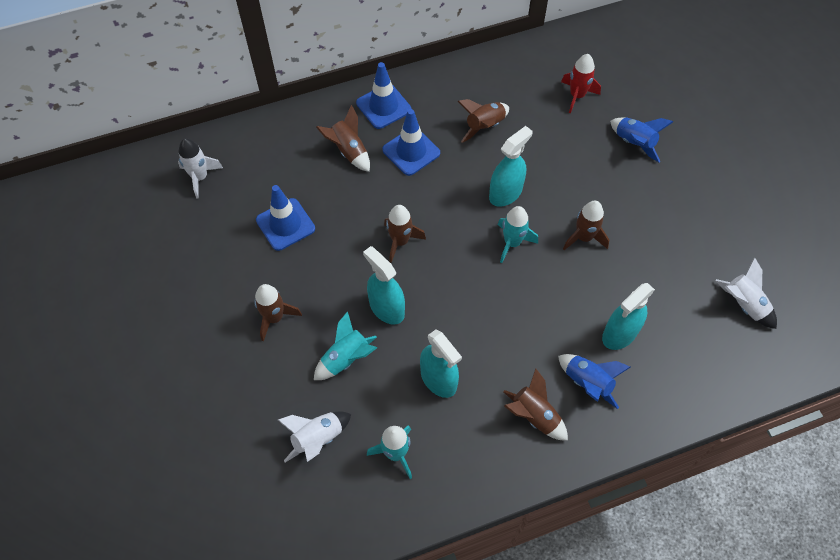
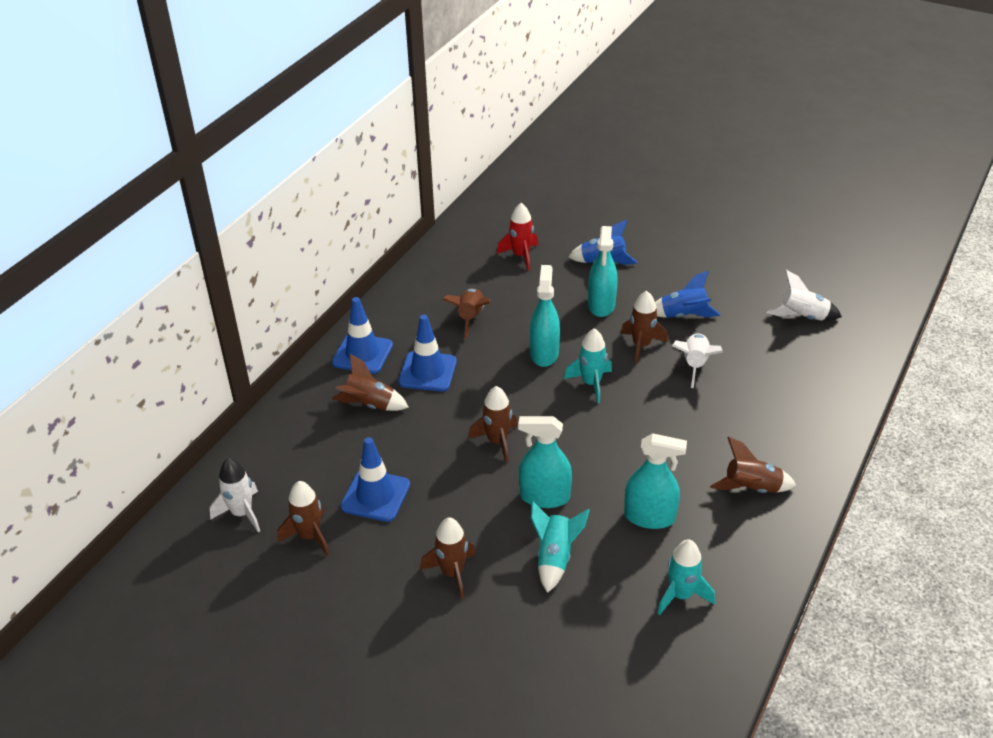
camera: 40 degrees left, 20 degrees down
white rocket [278,411,351,462] -> white rocket moved to [672,333,723,388]
blue rocket [558,354,630,409] -> blue rocket moved to [655,271,720,318]
turquoise spray bottle [602,283,655,350] -> turquoise spray bottle moved to [588,226,617,317]
none -> brown rocket [277,481,329,556]

